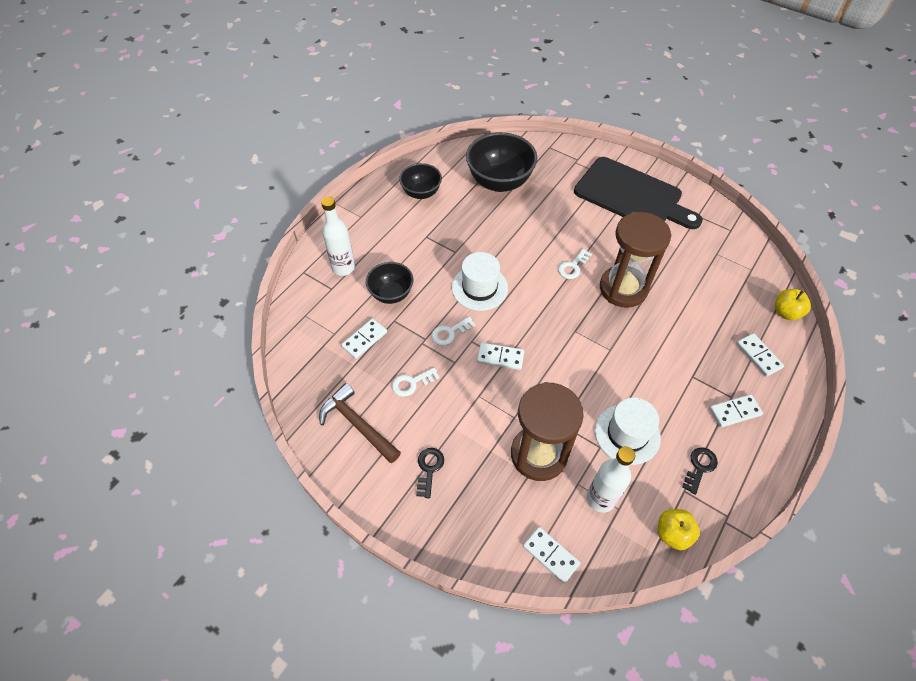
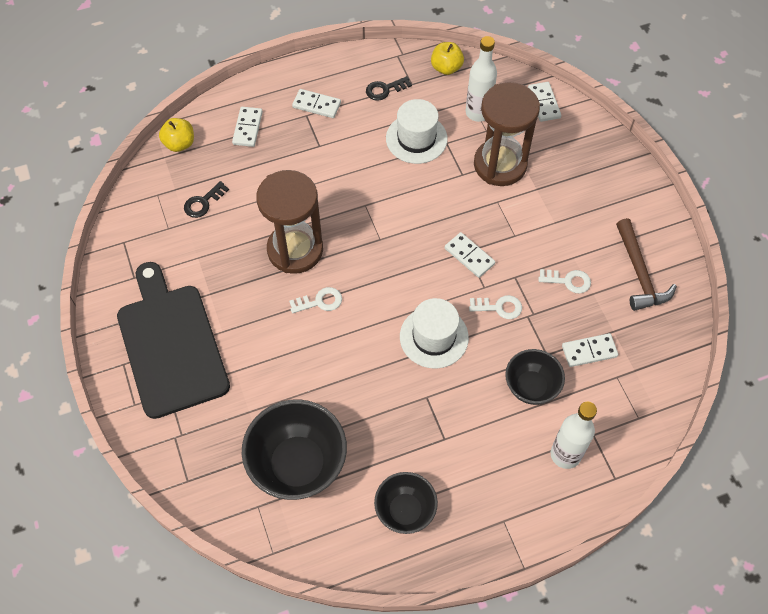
camera: 145 degrees left, 5 degrees up
black key [416,448,444,498] -> black key moved to [184,181,229,218]

